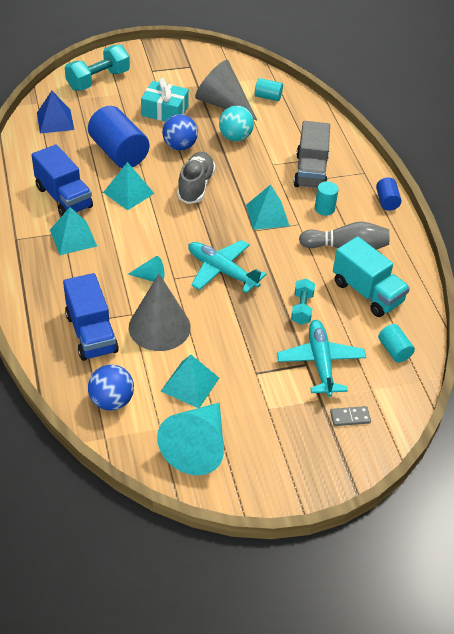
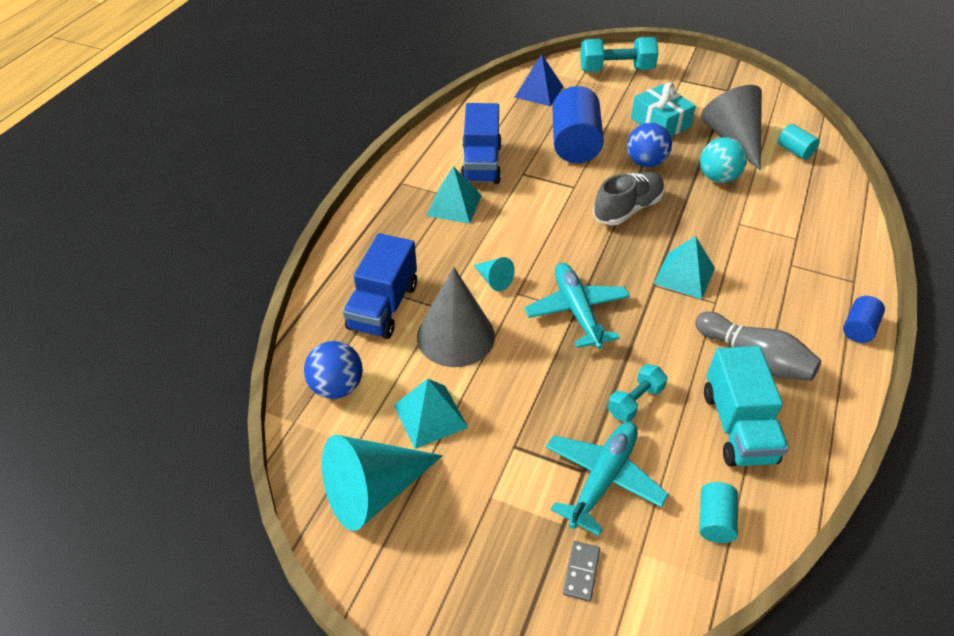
camera: 40 degrees right, 0 degrees up
turquoise pyramid [103,162,155,210] -> none
grey truck [294,121,330,188] -> none
turquoise cylinder [315,181,339,216] -> none
grey domino [330,406,371,426] -> grey domino turned 75 degrees clockwise [563,541,600,602]

